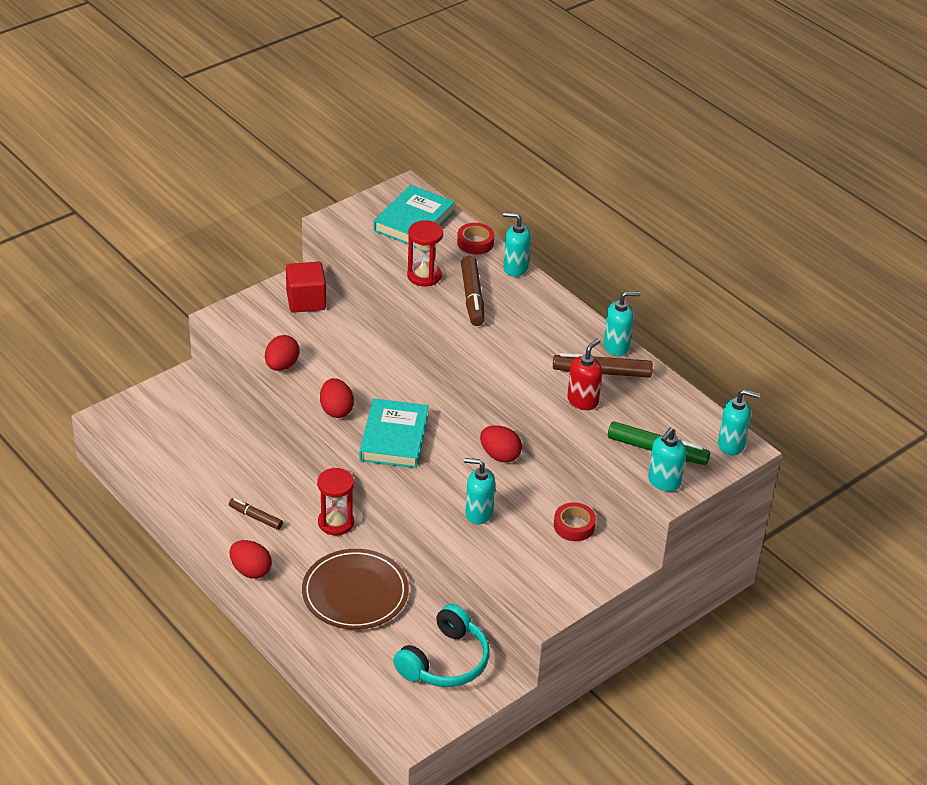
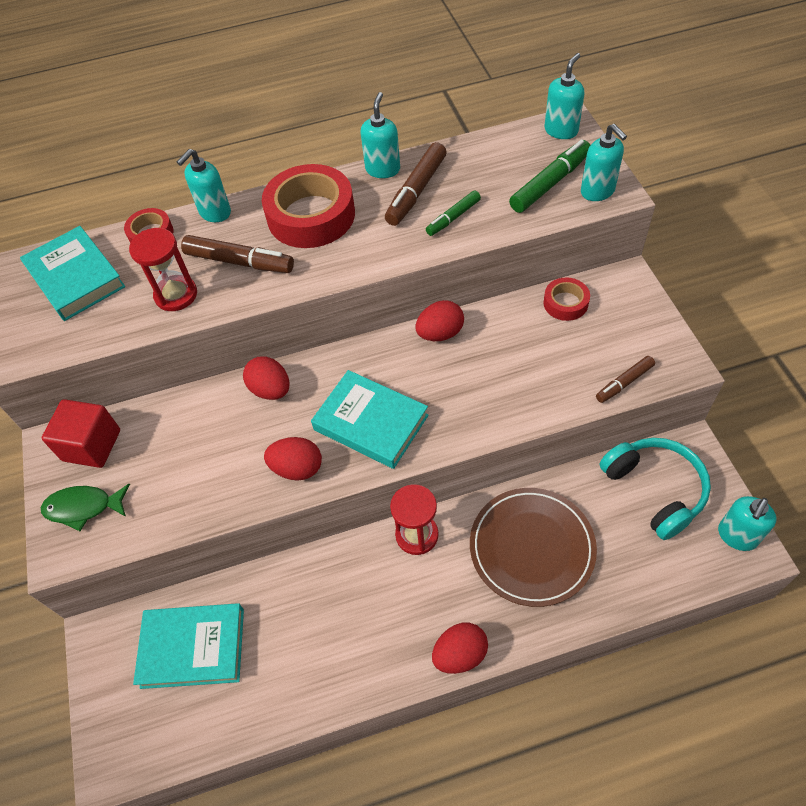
camera: 60 degrees left, 15 degrees up
brown marker [229,498,283,530] -> brown marker moved to [596,356,655,403]
red egg [265,335,300,371] -> red egg moved to [243,356,290,400]
turquoise soap dispenser [464,458,495,525] -> turquoise soap dispenser moved to [718,496,777,551]
red soap dispenser [567,339,602,410] -> green marker [426,191,481,236]
none -> green fish [41,484,130,531]
none -> turquoise book [133,603,244,689]
none -> red tape [262,164,355,248]

